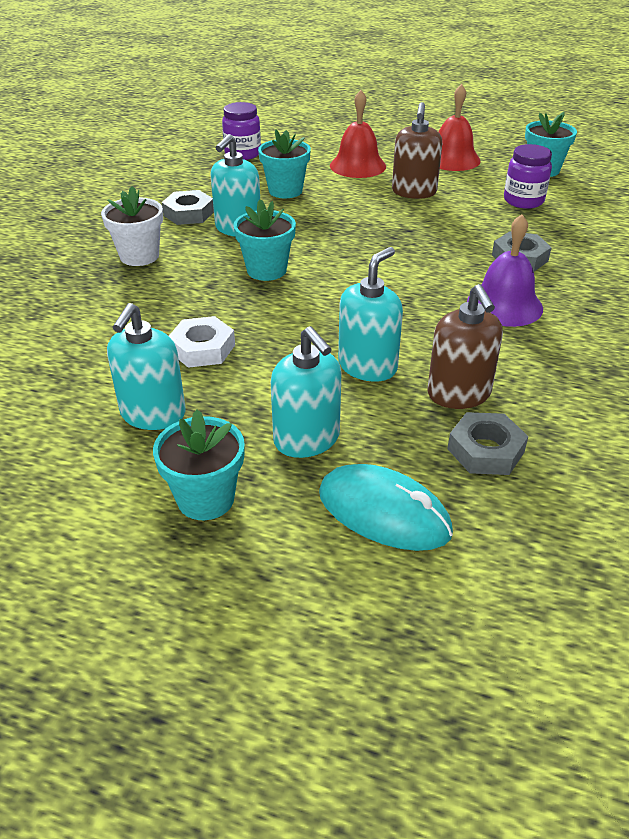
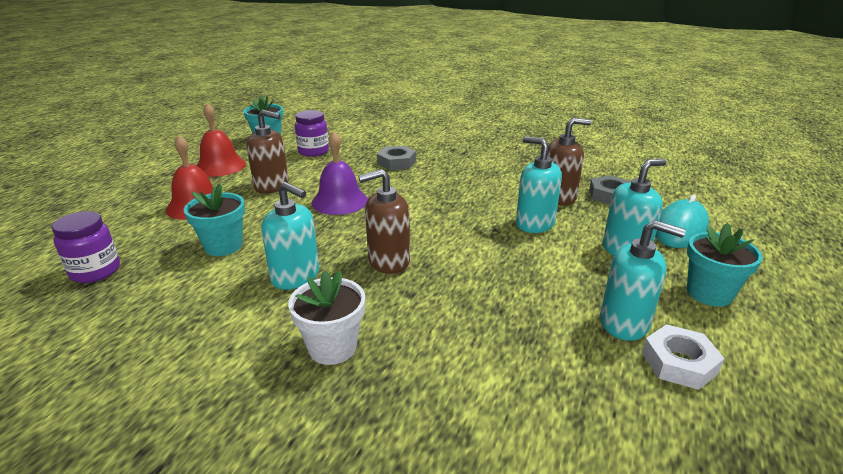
camera: 85 degrees left, 10 degrees down
grey nut [162,190,214,225] -> none
white nut [169,316,235,368] -> white nut moved to [642,324,725,390]
turquoise flower pot [234,199,296,281] -> brown soap dispenser [358,169,410,274]
purple bell [467,214,543,327] -> purple bell moved to [312,131,368,215]

